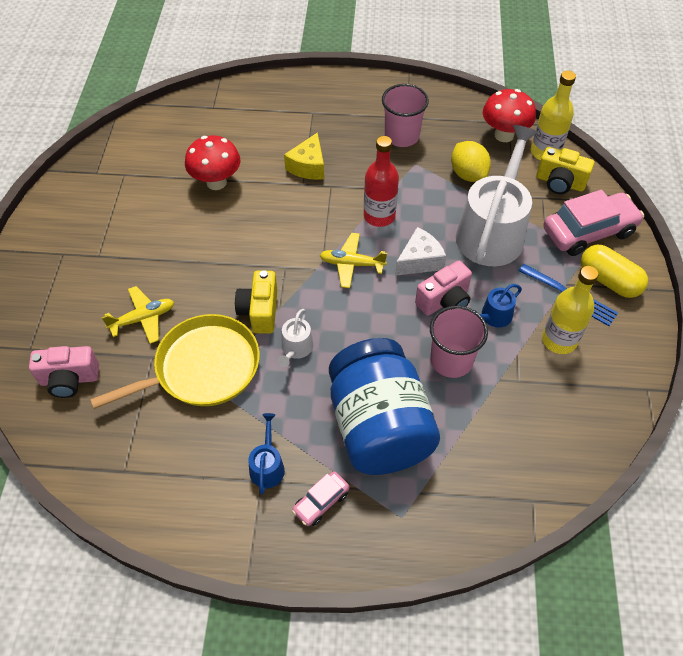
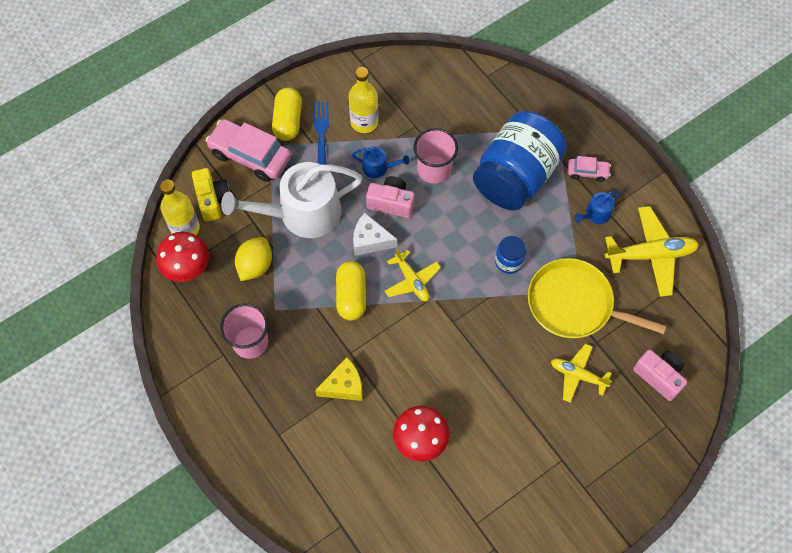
camera: 130 degrees left, 10 degrees up
yellow camera [235,270,277,334] -> none
white watering can [277,309,314,367] -> blue jar [495,235,526,274]
red bottle [364,136,399,227] -> yellow capsule [336,261,366,321]
none -> yellow plane [605,206,699,297]

